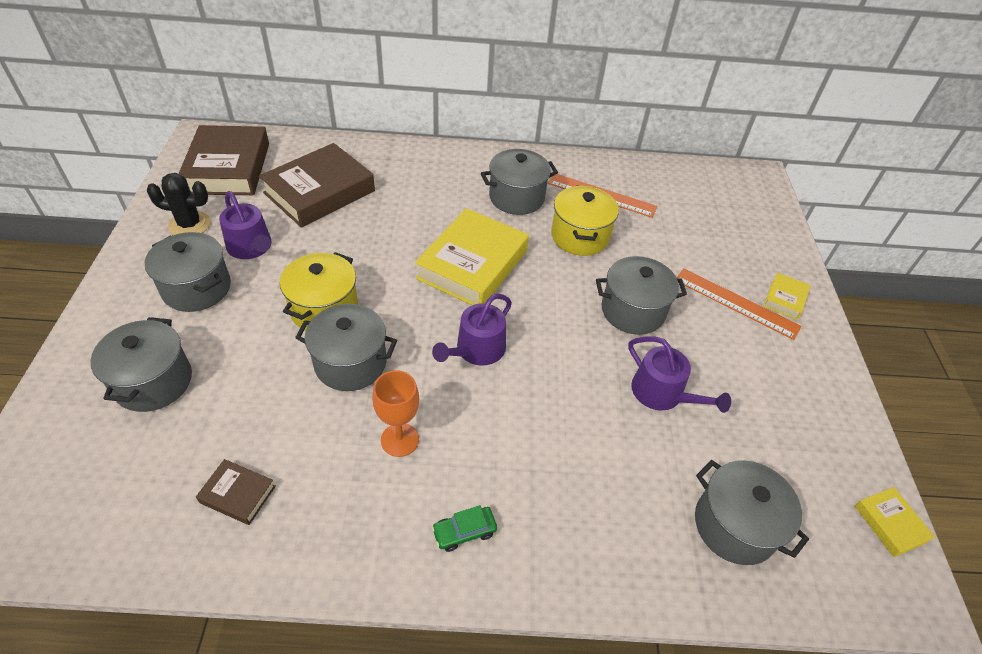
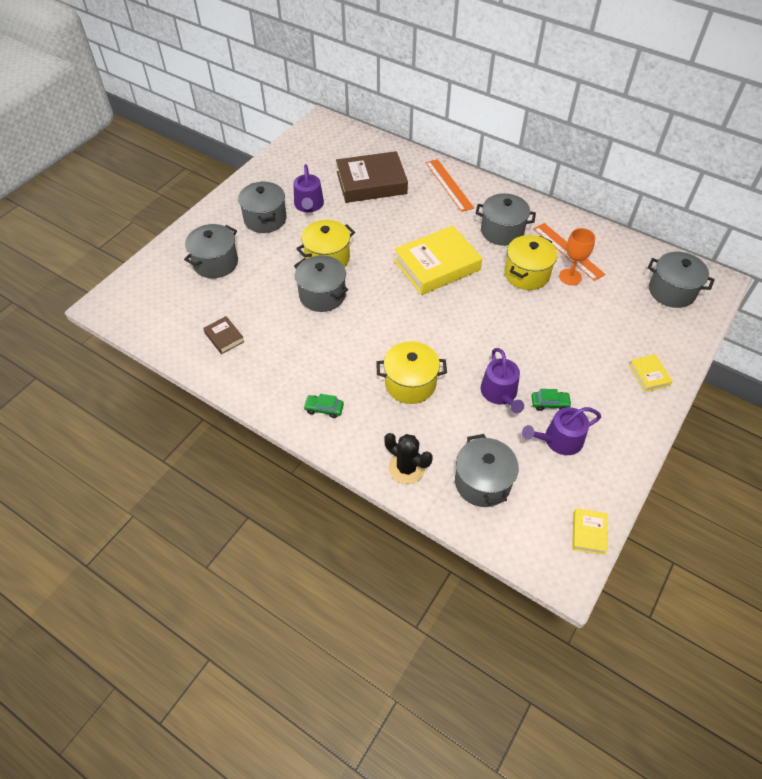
camera: 35 degrees right, 5 degrees up
black cactus [147,173,211,235] -> black cactus moved to [384,433,433,484]
brown book [179,125,269,195] -> none
orange goblet [372,370,419,457] -> orange goblet moved to [559,228,595,285]
purple watering can [432,294,512,366] -> purple watering can moved to [522,407,601,455]
grey pot [596,256,687,335] -> grey pot moved to [648,252,714,308]
orange ruler [676,268,801,340] -> orange ruler moved to [426,159,474,212]
yellow book [763,272,811,319] -> yellow book turned 75 degrees counterclockwise [629,354,673,392]
none -> yellow pot [376,341,447,404]
none -> green car [532,389,572,411]

